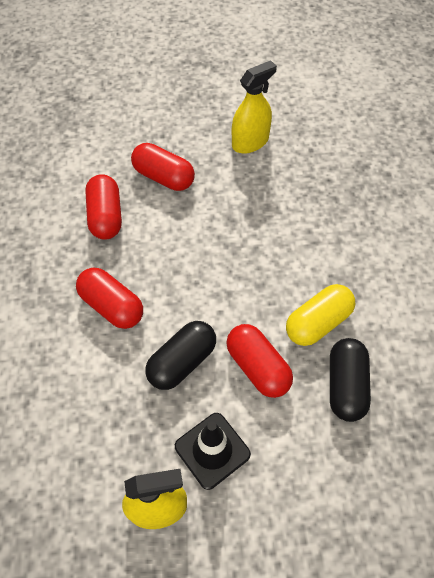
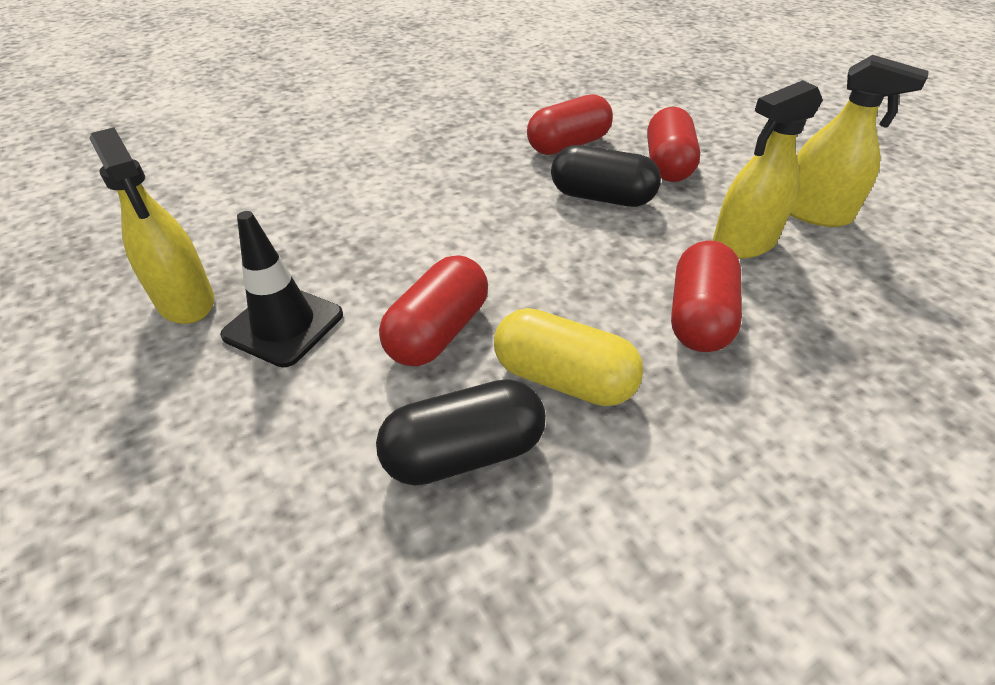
camera: 65 degrees right, 15 degrees down
red capsule [76,268,143,329] -> red capsule moved to [671,241,742,352]
black capsule [145,321,216,390] -> black capsule moved to [551,145,661,207]
none -> yellow spray bottle [712,80,823,259]

